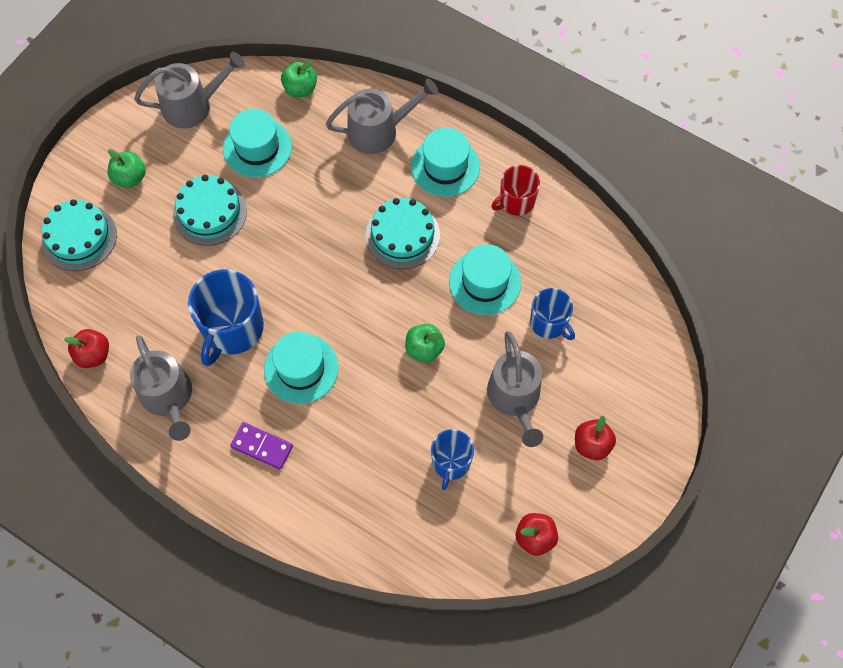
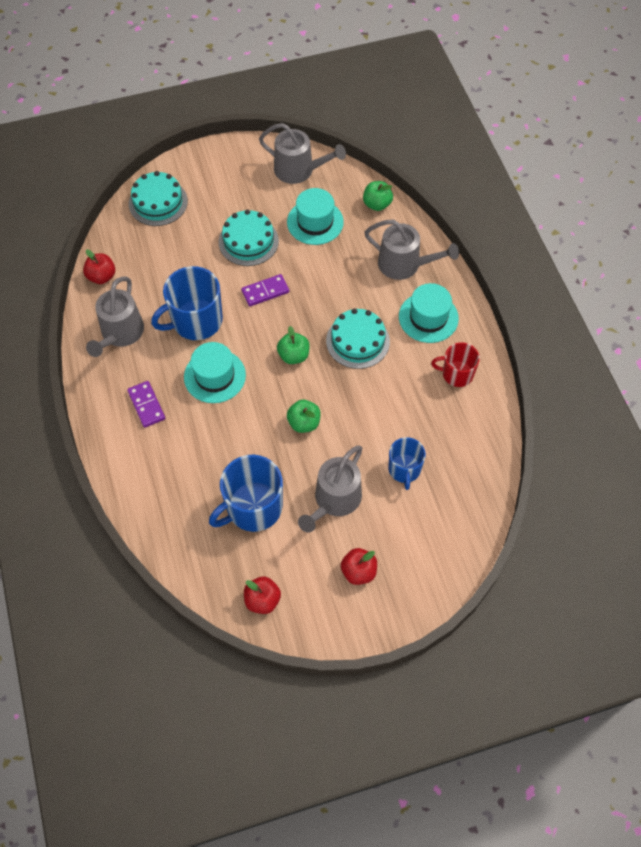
camera: 40 degrees right, 5 degrees down
green apple [108,149,146,188] -> green apple moved to [277,326,310,364]
blue mug [431,429,474,490] -> blue mug [209,455,283,532], size x1.66
turquoise hat [449,244,521,315] -> none
none -> purple domino [241,274,289,306]

